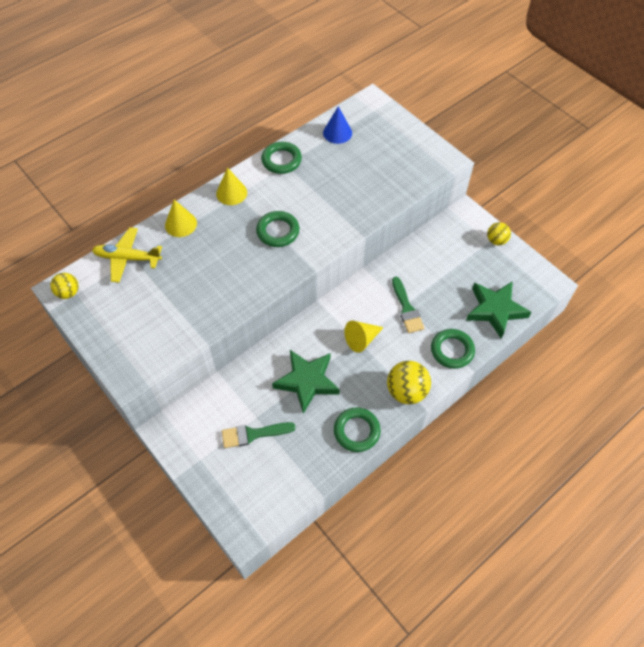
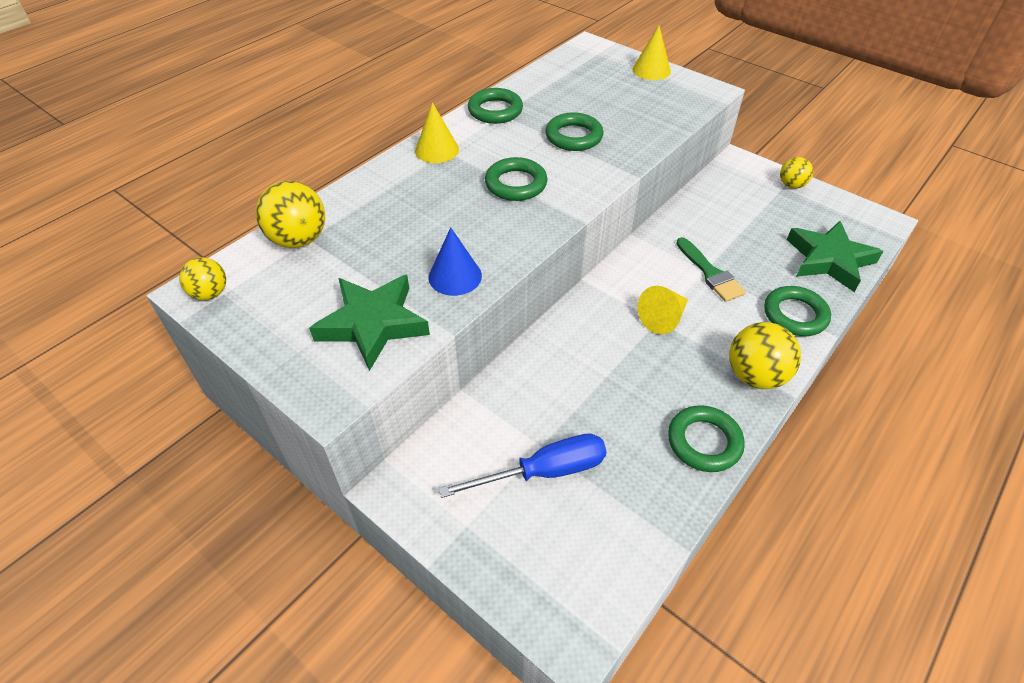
camera: 10 degrees left, 10 degrees down
yellow plane [92,227,162,283] -> yellow ball [256,181,325,248]
yellow cone [165,200,197,237] -> yellow cone moved to [632,26,671,80]
green brush [222,422,296,448] -> blue screwdriver [439,434,607,498]
green star [272,350,340,414] -> green star moved to [309,275,430,371]
blue cone [323,106,352,144] -> blue cone moved to [428,227,482,296]
none -> green ring [545,112,603,151]

